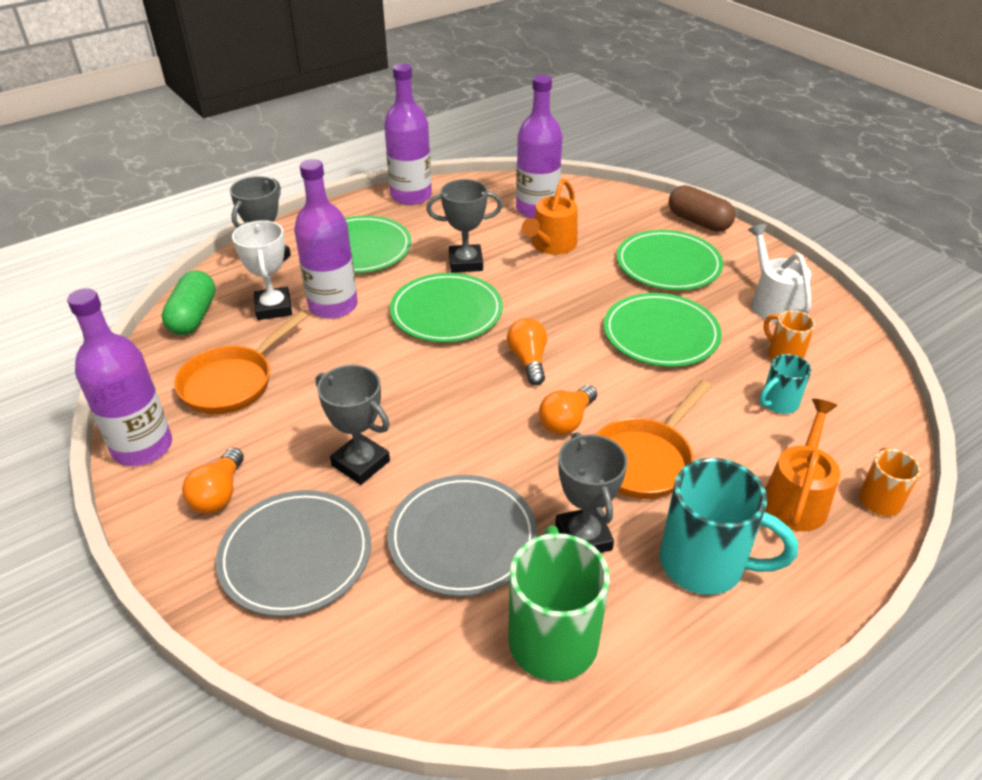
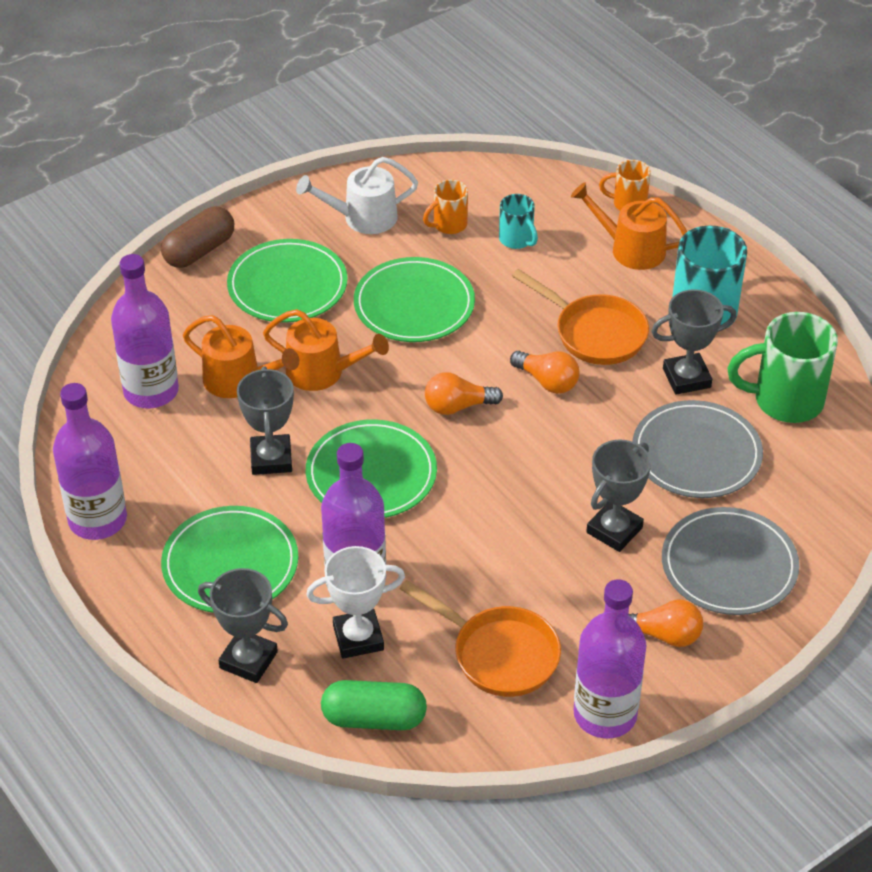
camera: 90 degrees left, 5 degrees up
none -> orange watering can [263,309,389,391]

